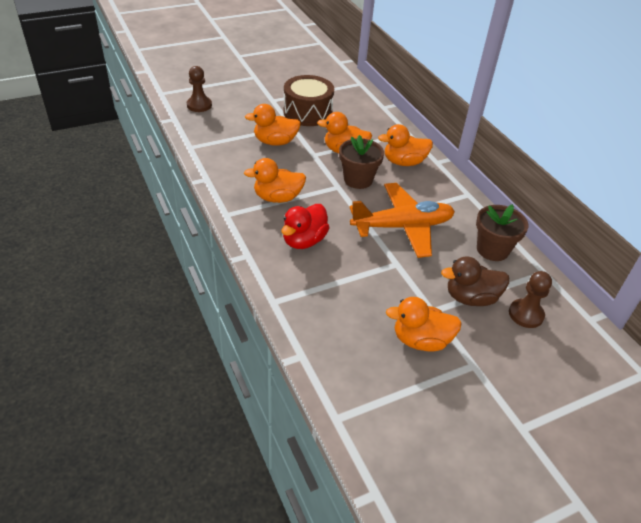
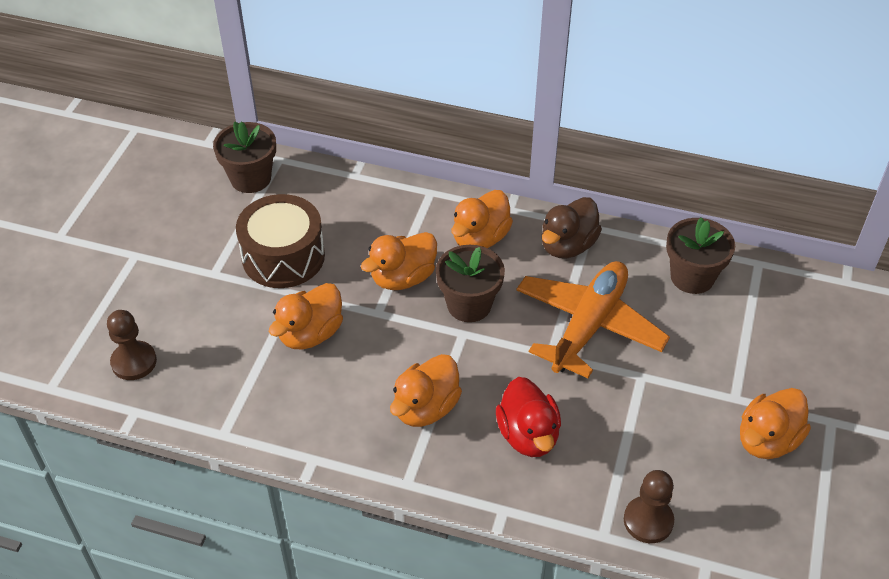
camera: 45 degrees left, 5 degrees up
brown duck [441,256,509,306] -> brown duck moved to [542,197,602,258]
brown pawn [509,271,552,328] -> brown pawn moved to [624,470,674,543]
none -> brown flower pot [213,122,276,193]

